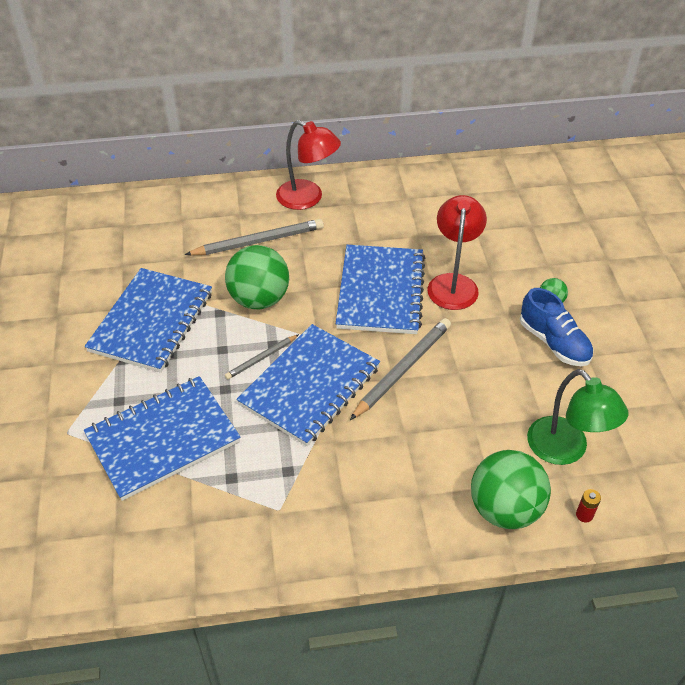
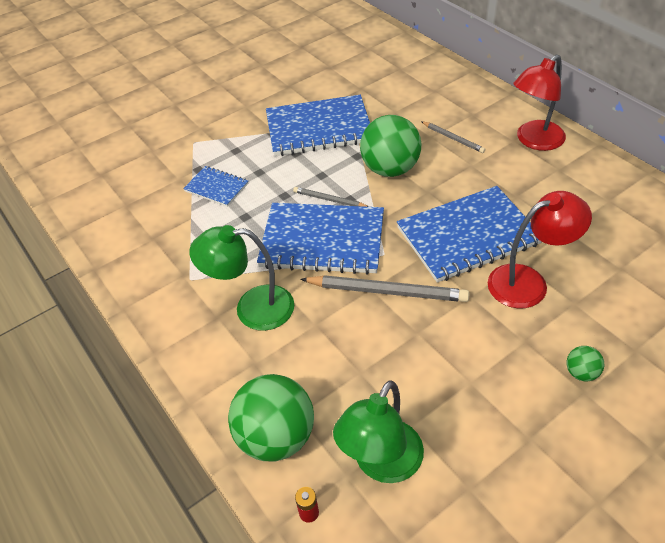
camera: 65 degrees right, 0 degrees up
blue notebook [84,376,241,501] -> blue notebook [183,166,248,207], size x0.50
grey pencil [185,219,324,255] -> grey pencil [421,121,485,153], size x0.56
red lamp [276,120,341,210] -> red lamp turned 45 degrees clockwise [513,55,566,151]
blue shoe [520,288,593,366] -> none
none -> green lamp [189,225,294,331]

